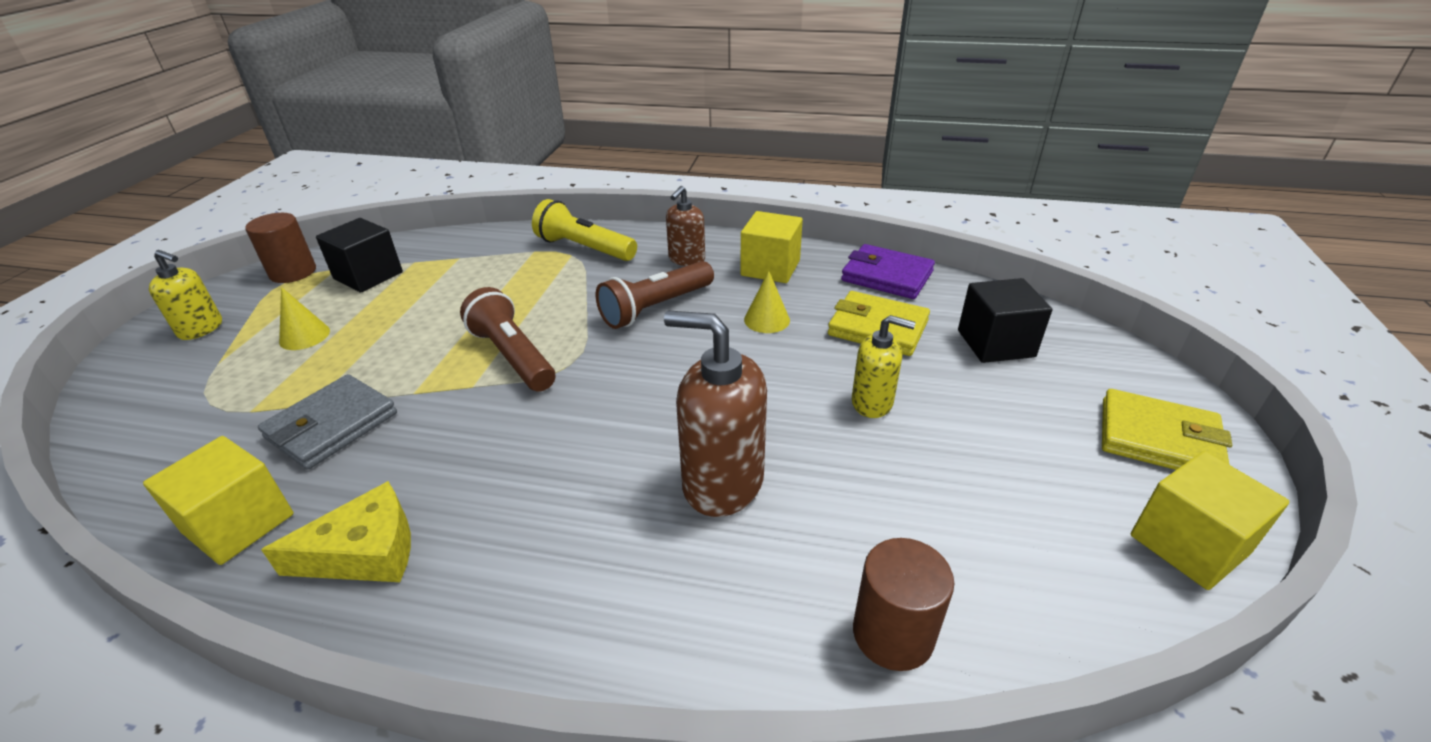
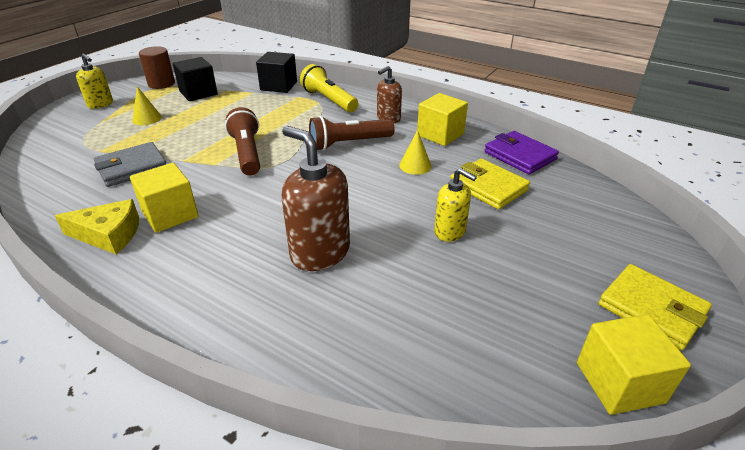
camera: 20 degrees right, 0 degrees up
yellow cube [143,436,294,565] -> yellow cube moved to [130,163,199,233]
brown cylinder [853,538,954,671] -> none
black cube [958,278,1052,363] -> black cube moved to [256,52,297,93]

